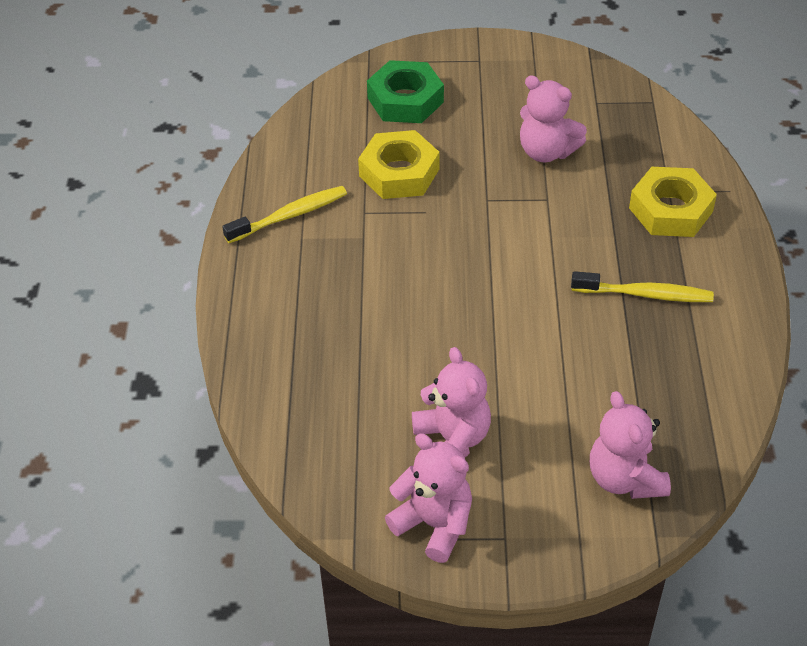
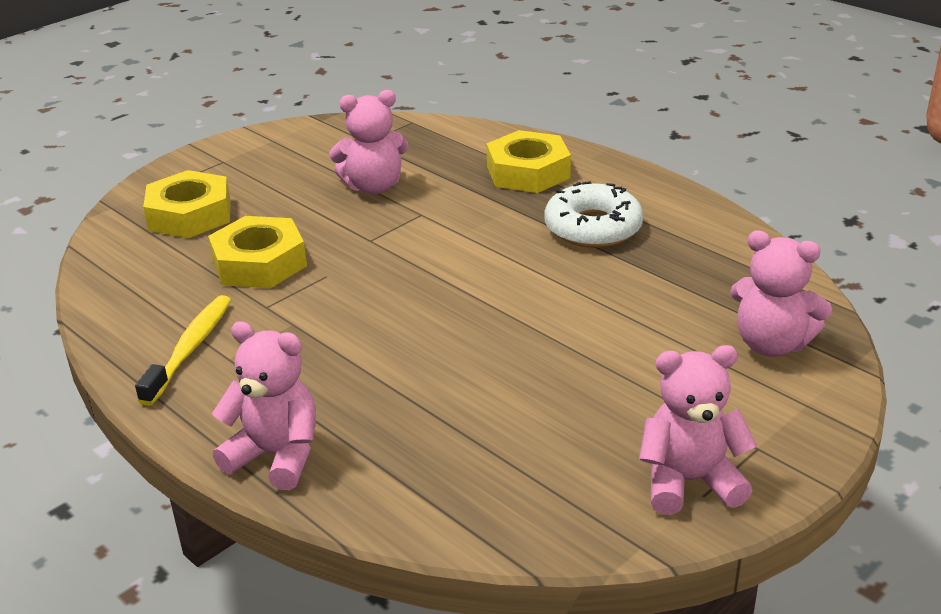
camera: 45 degrees left, 15 degrees down
green nut [367,60,444,123] -> yellow nut [143,170,231,238]
pink teddy bear [412,347,491,457] -> pink teddy bear moved to [212,321,316,490]
yellow toothbrush [571,271,714,302] -> white donut [544,181,643,248]

